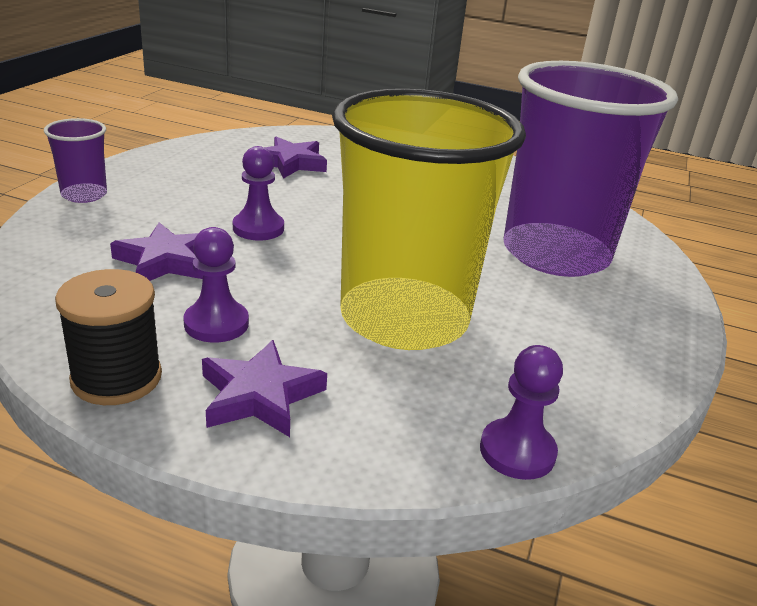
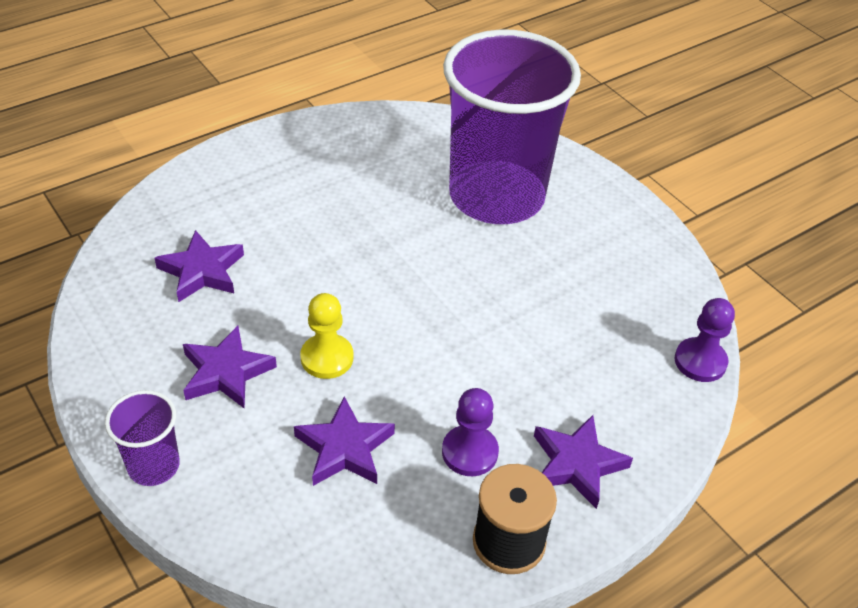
camera: 55 degrees left, 15 degrees up
purple pawn [233,146,284,241] -> yellow pawn [300,293,353,379]
yellow cup [332,89,526,350] -> none
none -> purple star [183,326,277,408]

